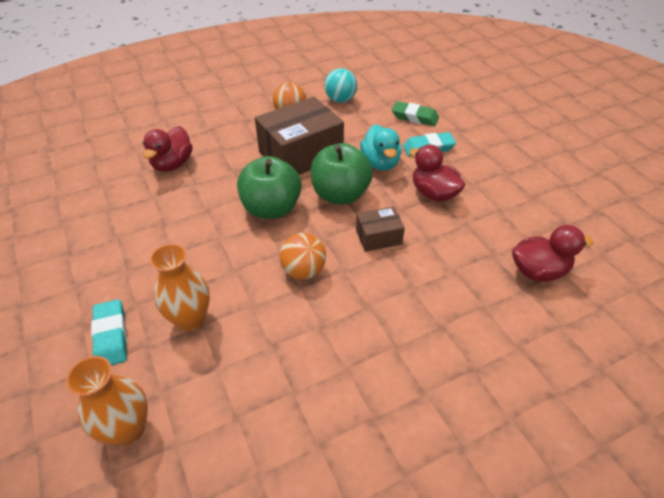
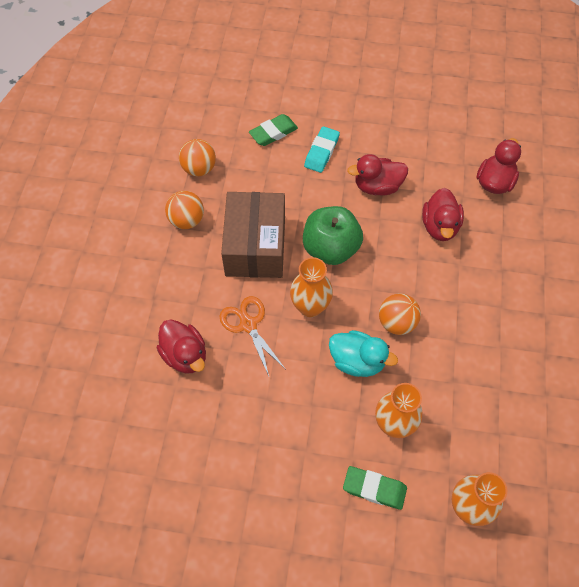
camera: 55 degrees left, 15 degrees up
turquoise eraser [91,299,127,365] -> green eraser [343,466,407,510]
green apple [237,156,302,219] -> orange vase [290,257,333,317]
turquoise ball [325,68,357,103] -> orange ball [179,139,216,176]
brown box [356,206,405,252] -> none
turquoise duck [360,124,402,171] -> turquoise duck moved to [329,330,398,377]
none -> orange scissors [219,296,285,376]
none -> red duck [422,188,464,241]

